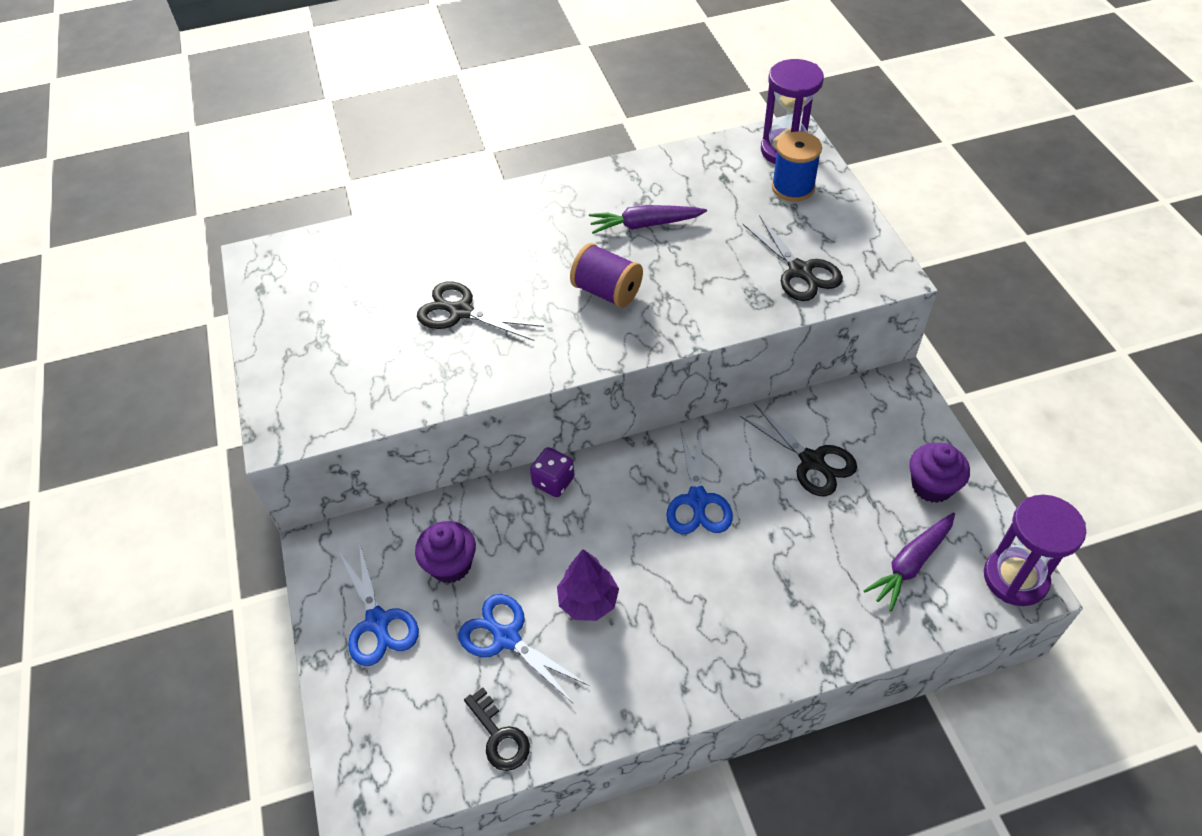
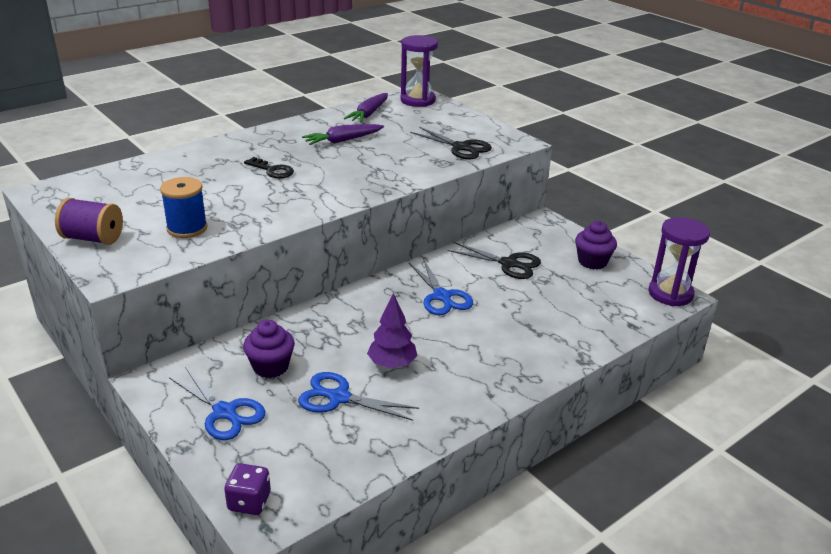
camera: 25 degrees left, 20 degrees down
black scissors [417,282,544,341] -> none
black key [464,687,530,771] -> black key moved to [244,157,294,179]
purple dice [530,447,575,497] -> purple dice moved to [224,463,271,515]
purple spool [570,243,643,308] -> purple spool moved to [55,198,123,245]
blue spool [772,131,822,201] -> blue spool moved to [160,177,208,238]
purple carrot [863,512,955,611] -> purple carrot moved to [344,93,388,123]

